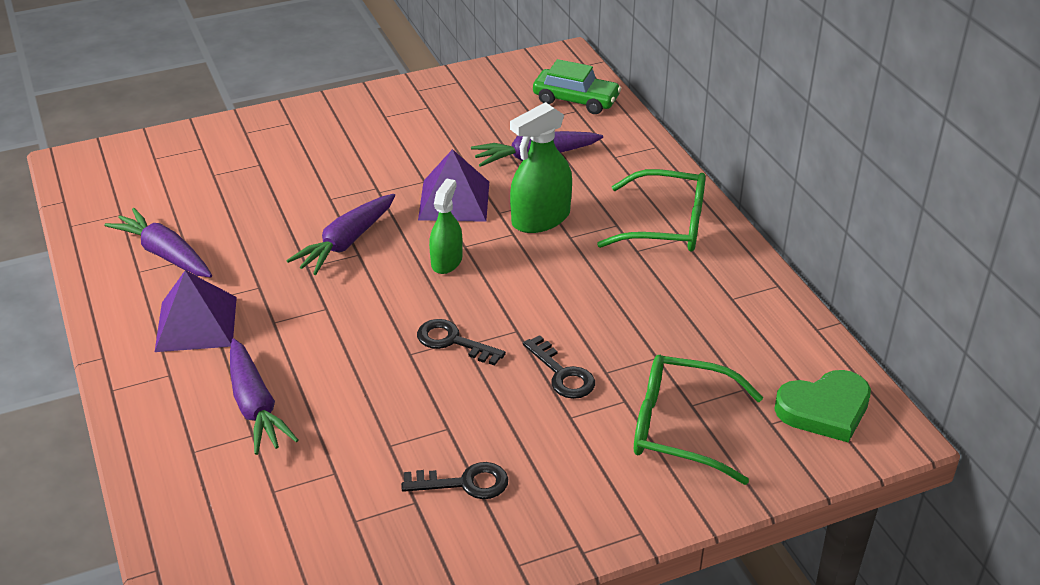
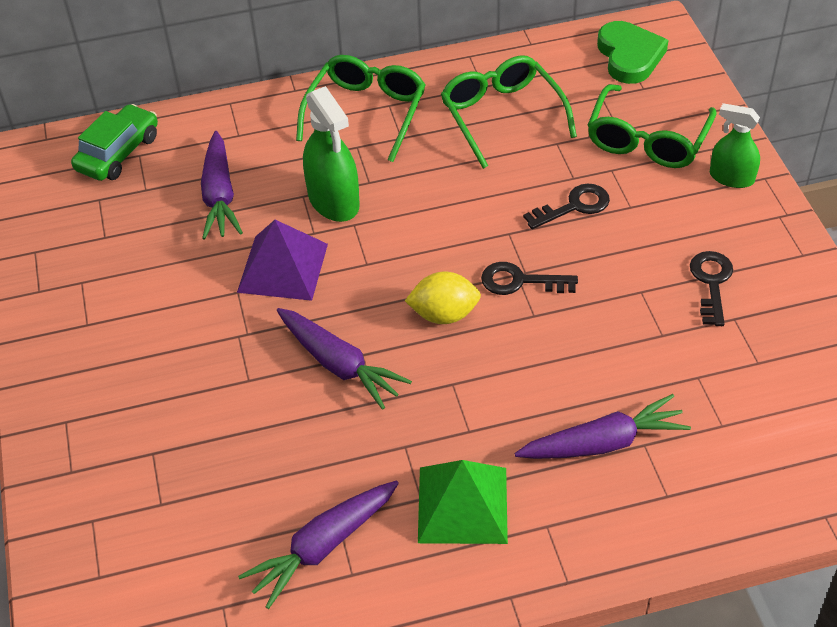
camera: 80 degrees left, 10 degrees up
purple pyramid [155,270,237,352] -> green pyramid [418,460,508,544]
black key [417,319,506,366] -> black key turned 60 degrees clockwise [481,262,578,295]
green spray bottle [429,178,463,274] -> green spray bottle moved to [710,103,760,188]
none -> yellow lemon [405,271,481,324]
none -> green glasses [441,55,577,169]

